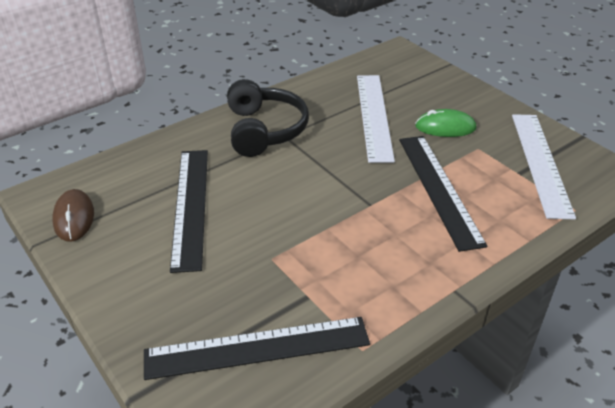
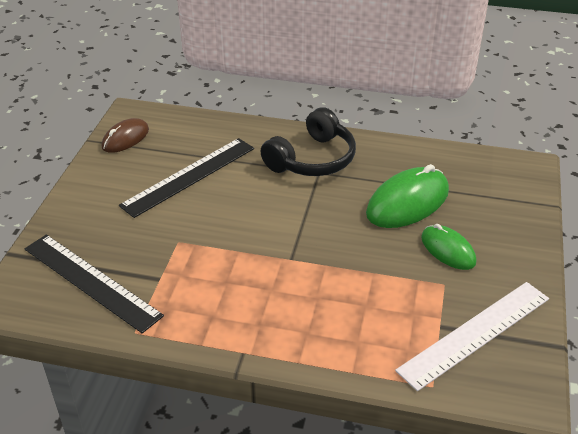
camera: 50 degrees right, 0 degrees up
white ruler [357,75,395,163] -> green mouse [366,164,449,228]
black ruler [399,136,488,252] -> none

